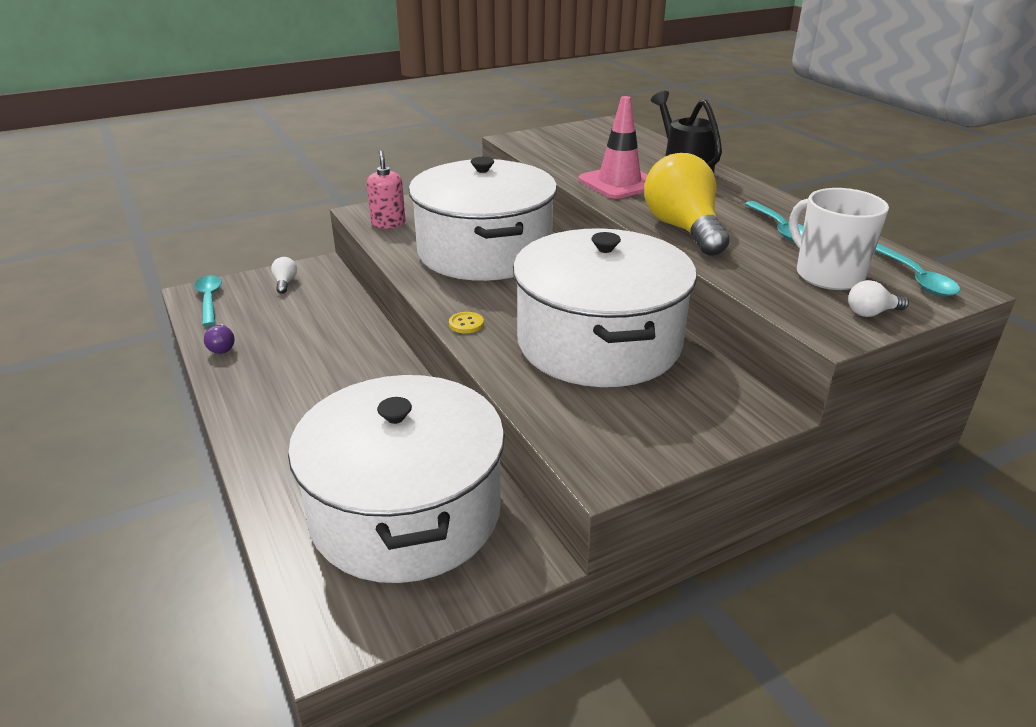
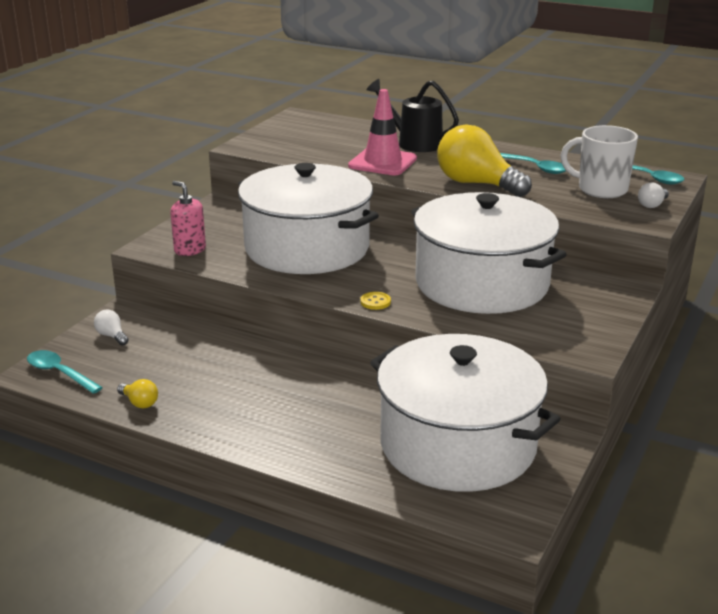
camera: 35 degrees left, 5 degrees down
purple light bulb [204,325,235,354] -> yellow light bulb [117,379,158,408]

